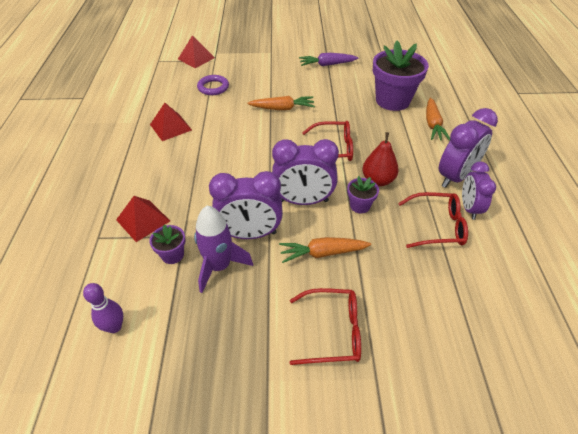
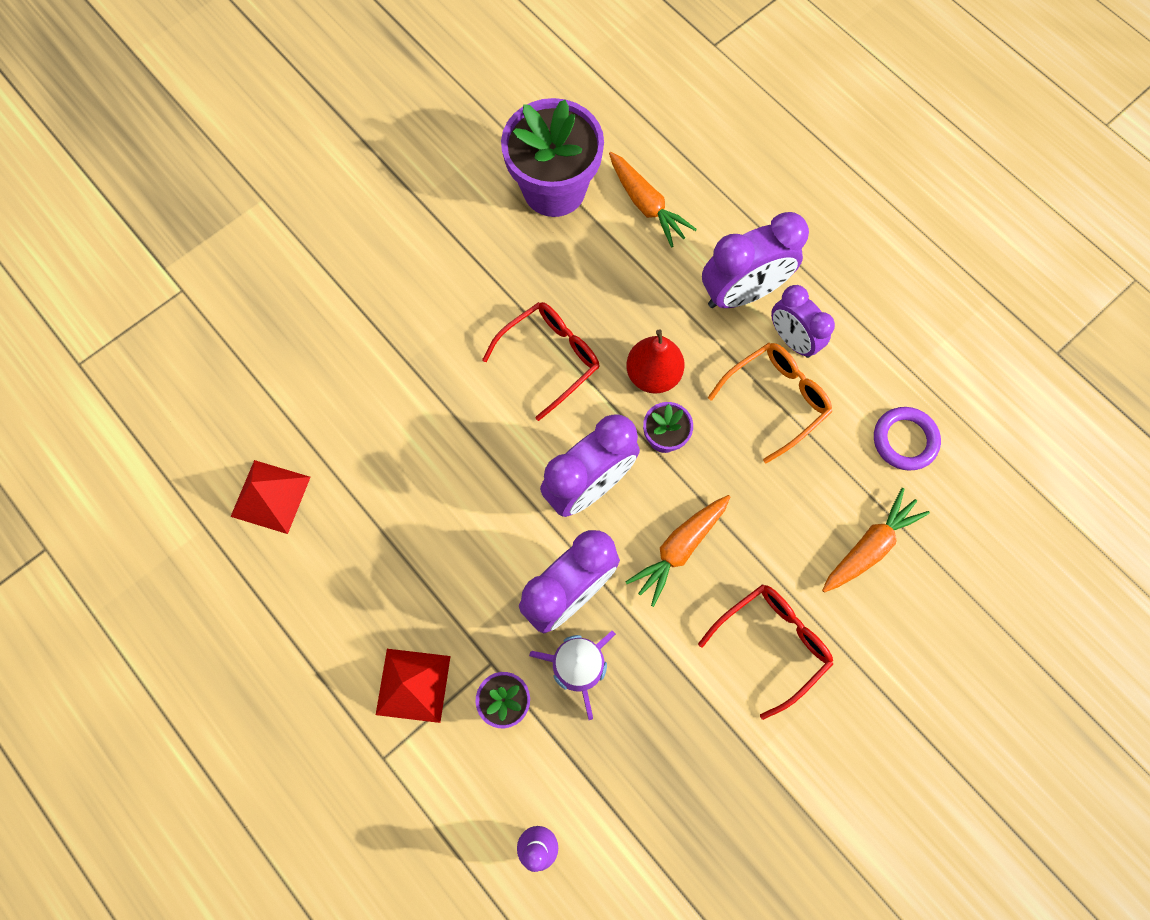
camera: 40 degrees left, 25 degrees up
red pyramid [178,35,215,68] -> none
purple ring [197,75,229,95] -> purple ring moved to [874,407,941,471]
orange carrot [247,96,315,110] -> orange carrot moved to [822,488,930,593]
purple carrot [299,53,359,66] -> none
red glasses [398,192,468,248] -> orange glasses [708,343,832,464]
purple clock [439,108,498,188] -> purple clock turned 60 degrees clockwise [702,212,809,308]

